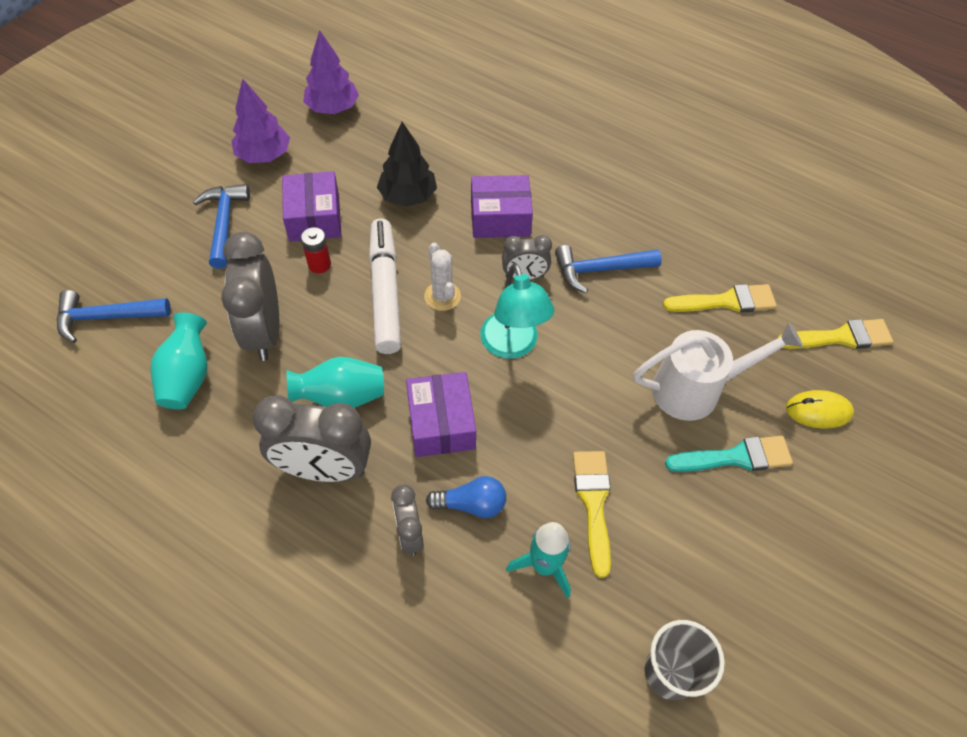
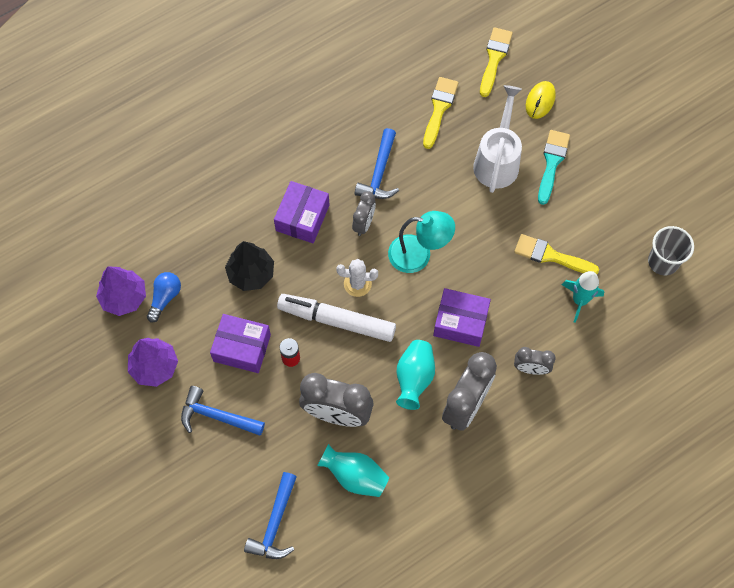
camera: 65 degrees left, 10 degrees up
blue light bulb [426,476,506,518] -> blue light bulb moved to [147,272,181,322]

